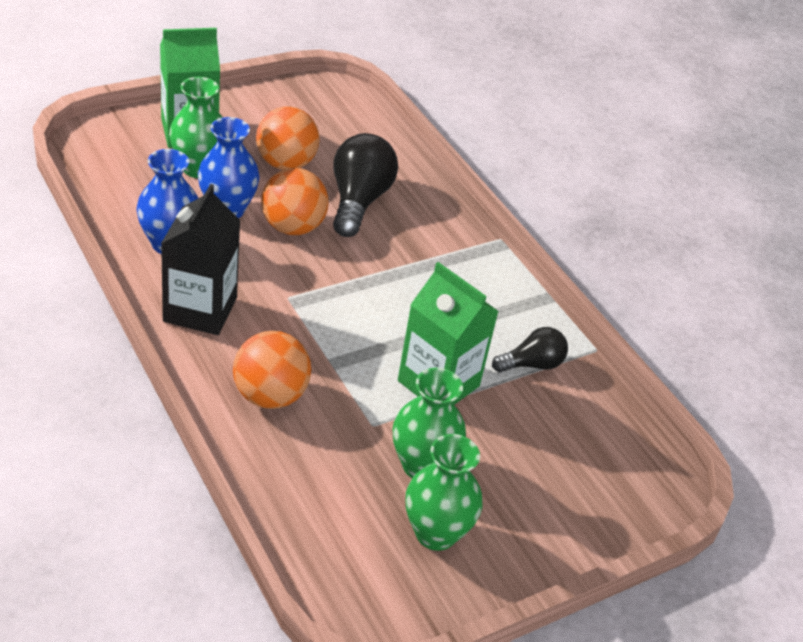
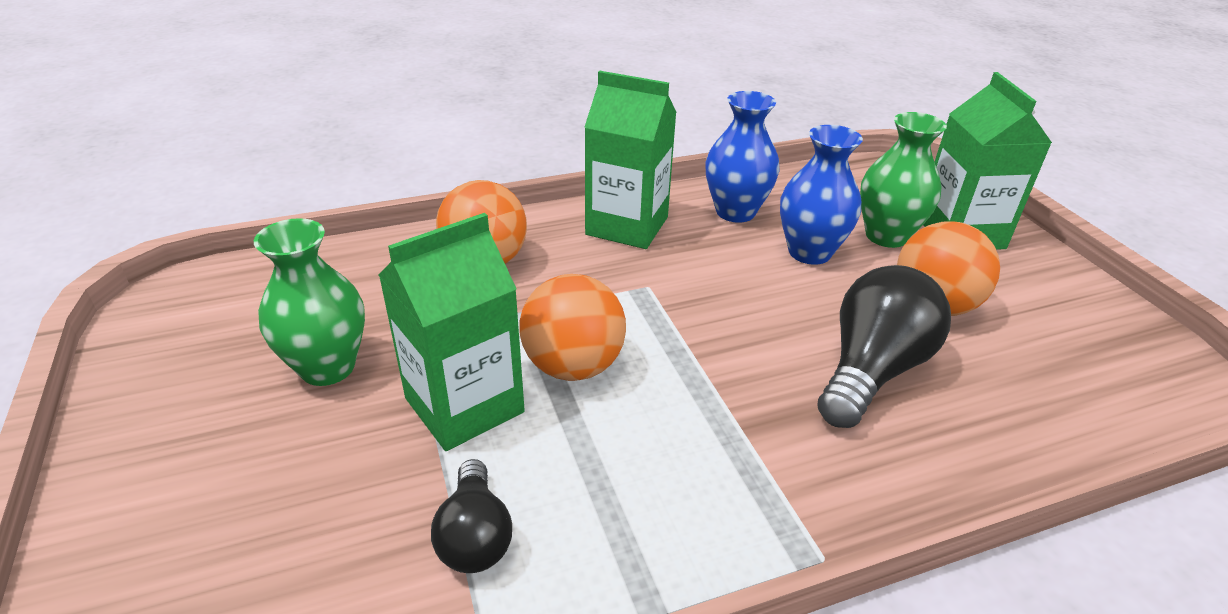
camera: 105 degrees right, 5 degrees down
black carton [161,184,240,335] -> green carton [585,71,677,249]
orange ball [261,168,329,235] -> orange ball moved to [519,274,626,381]
black light bulb [333,133,398,237] -> black light bulb turned 75 degrees counterclockwise [817,265,951,428]
green vase [406,434,482,551] -> none

